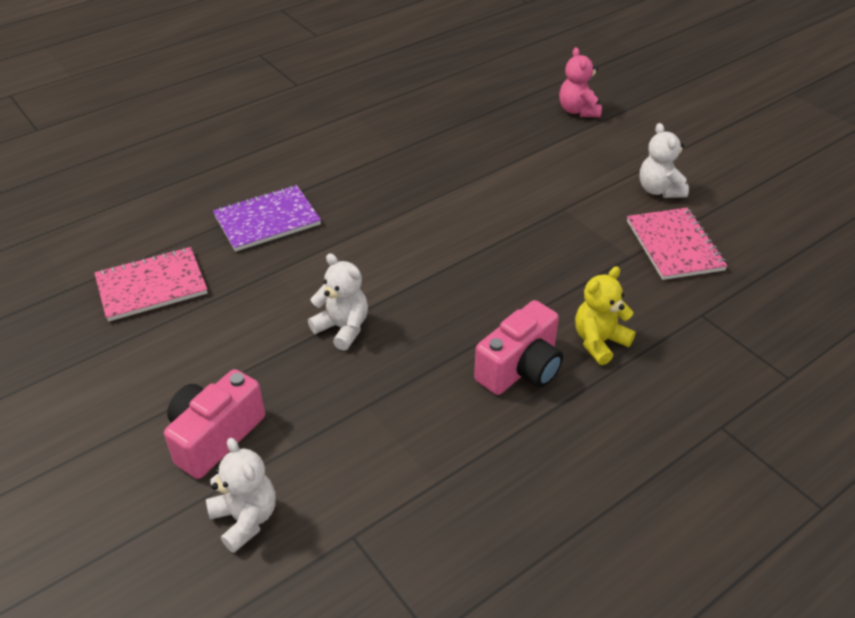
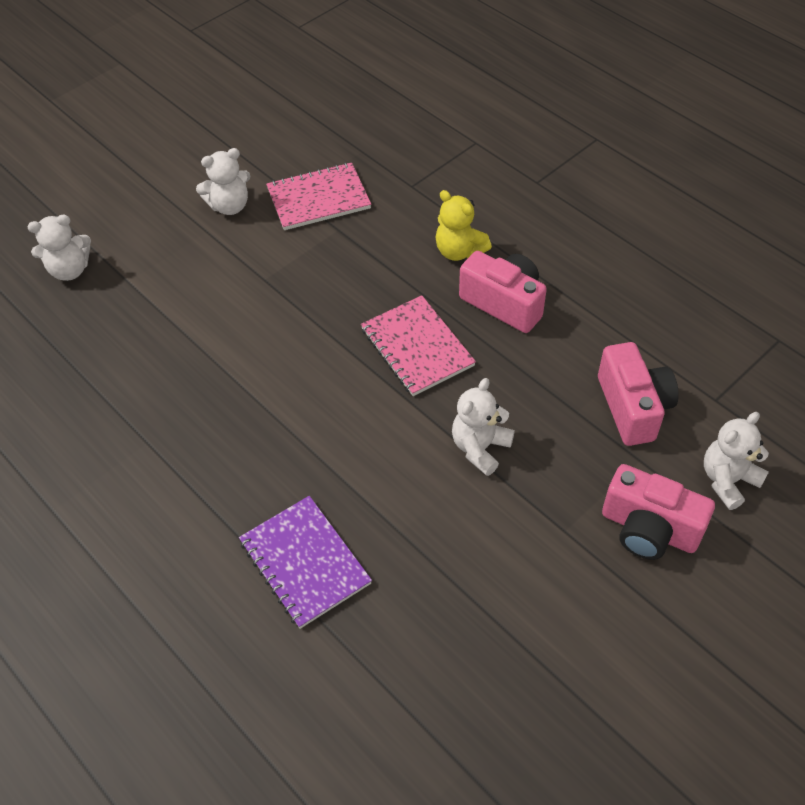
camera: 95 degrees left, 10 degrees up
pink notebook [94,247,208,322] -> pink notebook moved to [361,295,476,396]
pink teddy bear [559,47,602,117] -> white teddy bear [27,214,91,281]
none -> pink camera [598,342,679,446]

